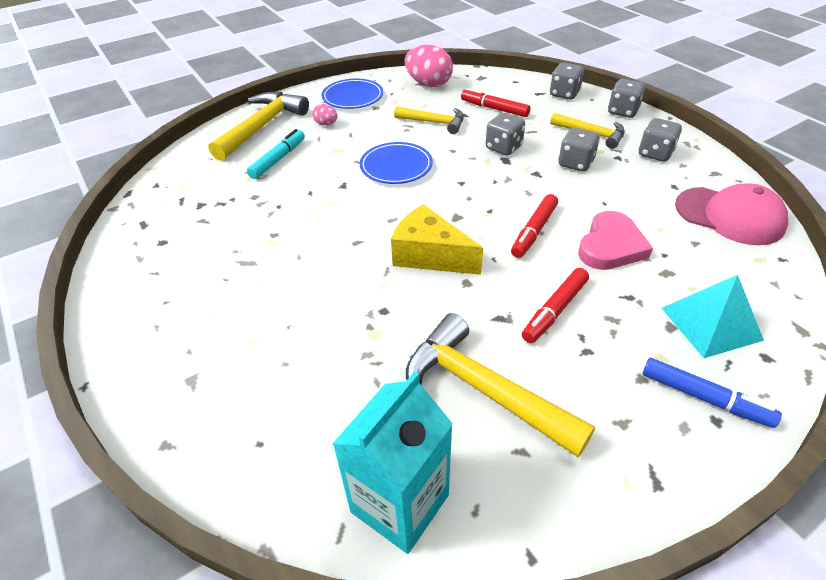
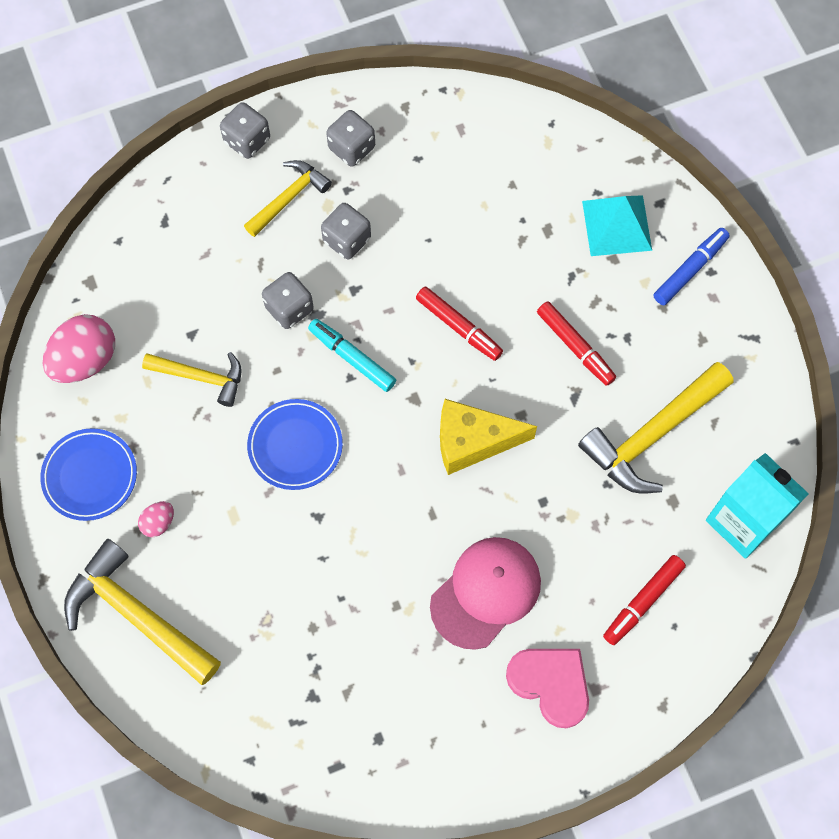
camera: 80 degrees left, 25 degrees up
turquoise marker [247,129,305,179] -> turquoise marker moved to [308,319,396,392]
yellow cheese [391,204,483,275] -> yellow cheese turned 45 degrees clockwise [440,399,537,475]
yellow hammer [394,106,464,134] -> yellow hammer turned 75 degrees clockwise [142,352,242,407]
red marker [461,88,530,117] -> red marker moved to [603,555,686,645]
grey dice [550,63,584,99] -> none
pink heart [578,211,653,270] -> pink heart moved to [506,649,589,728]
pink cap [675,183,788,245] -> pink cap moved to [430,537,541,650]

